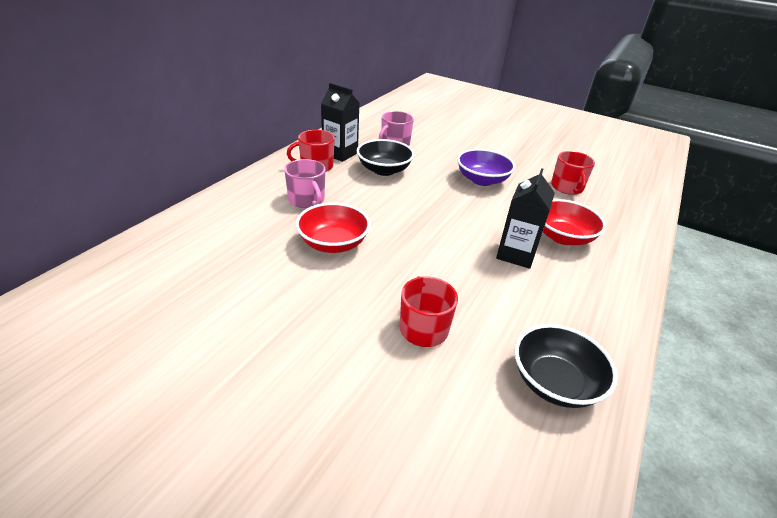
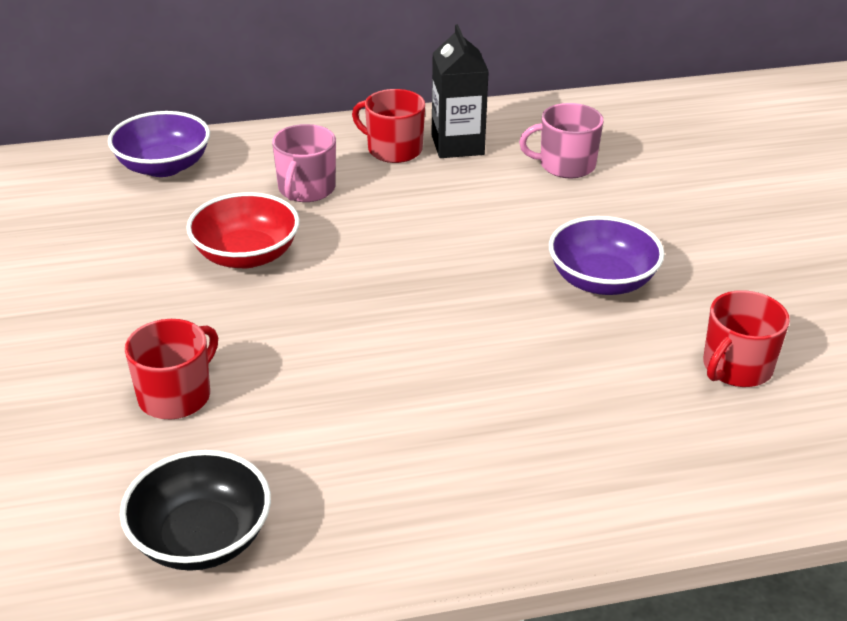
camera: 50 degrees right, 0 degrees up
black bowl [357,139,414,176] -> none
black carton [496,168,555,269] -> none
red bowl [543,199,606,245] -> none
none -> purple bowl [108,111,210,177]

